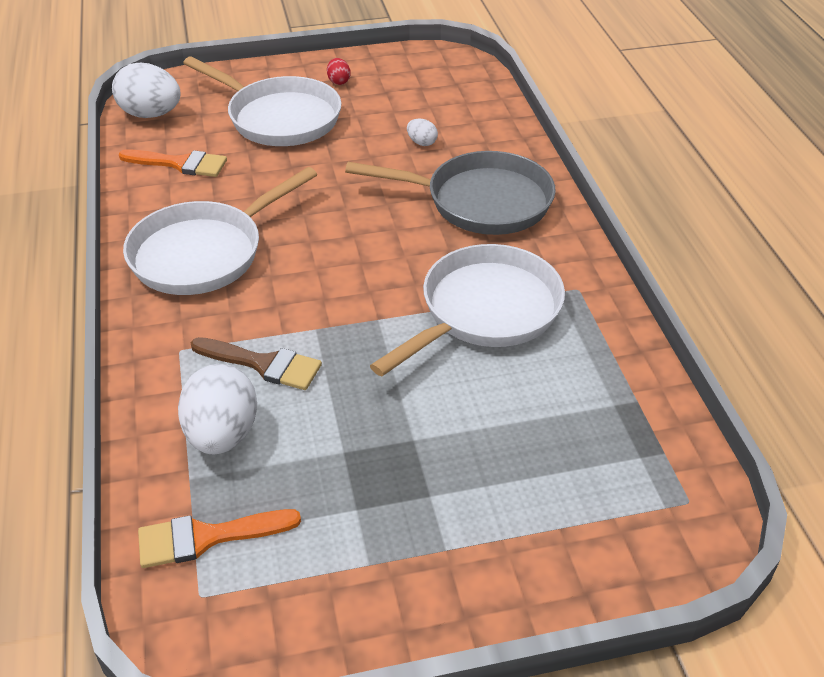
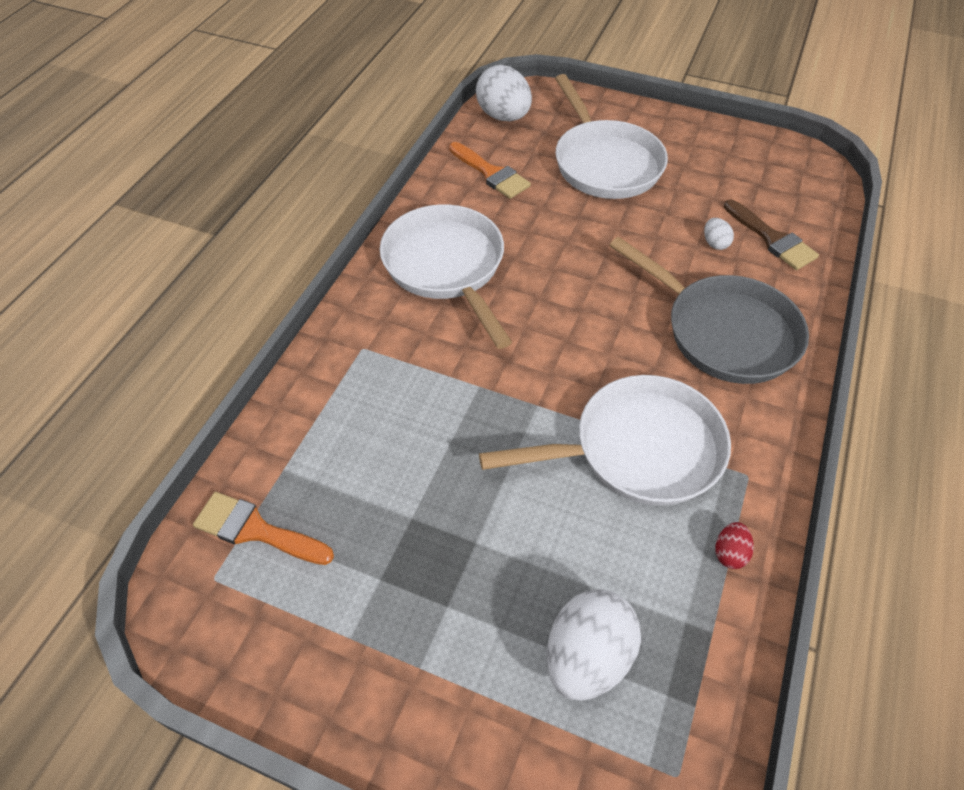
camera: 35 degrees right, 10 degrees up
white pan [123,167,317,295] -> white pan turned 75 degrees clockwise [380,204,512,349]
white egg [178,364,257,454] -> white egg moved to [546,589,641,701]
brown brush [191,337,322,390] -> brown brush moved to [724,199,819,270]
red egg [327,58,350,85] -> red egg moved to [715,522,754,569]

